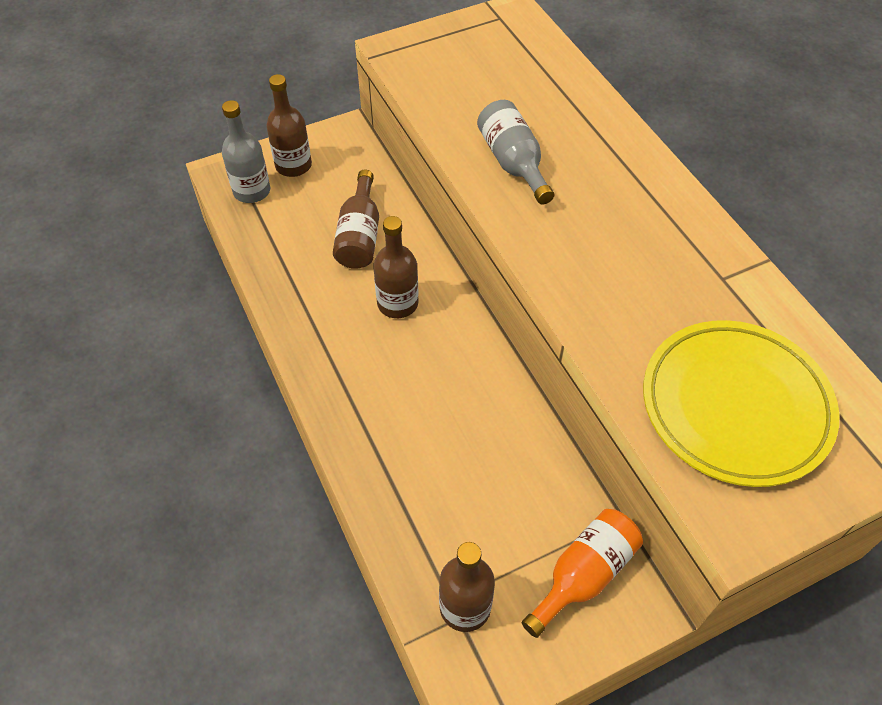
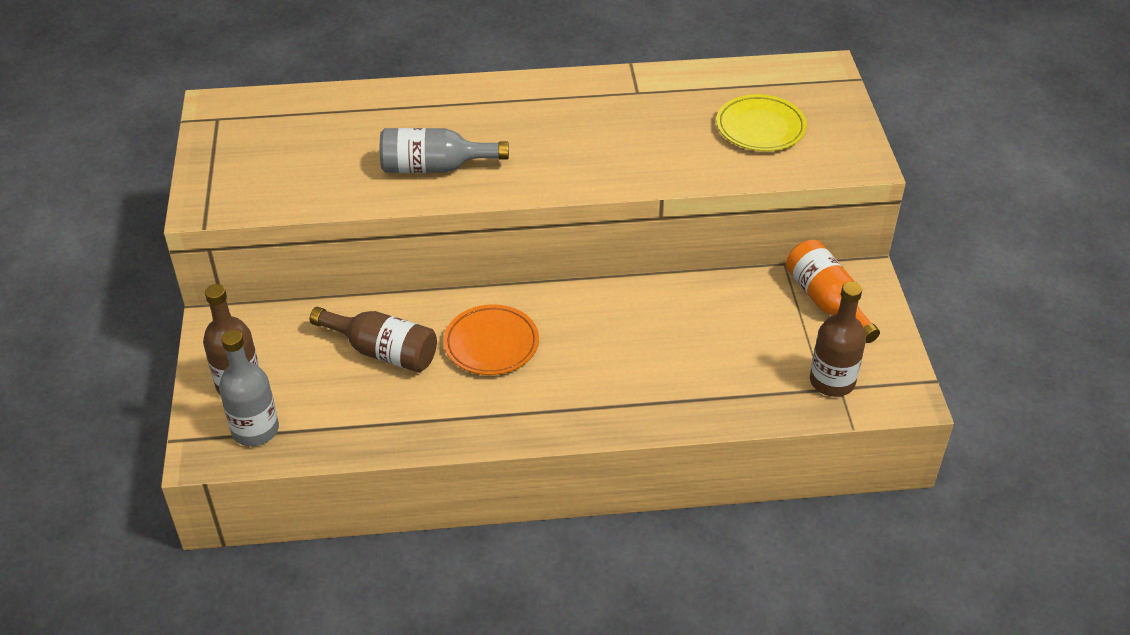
camera: 70 degrees left, 10 degrees down
brown bottle [373,216,418,318] -> orange plate [444,304,539,375]
yellow plate [643,320,840,487] -> yellow plate [716,94,807,151], size x0.58

